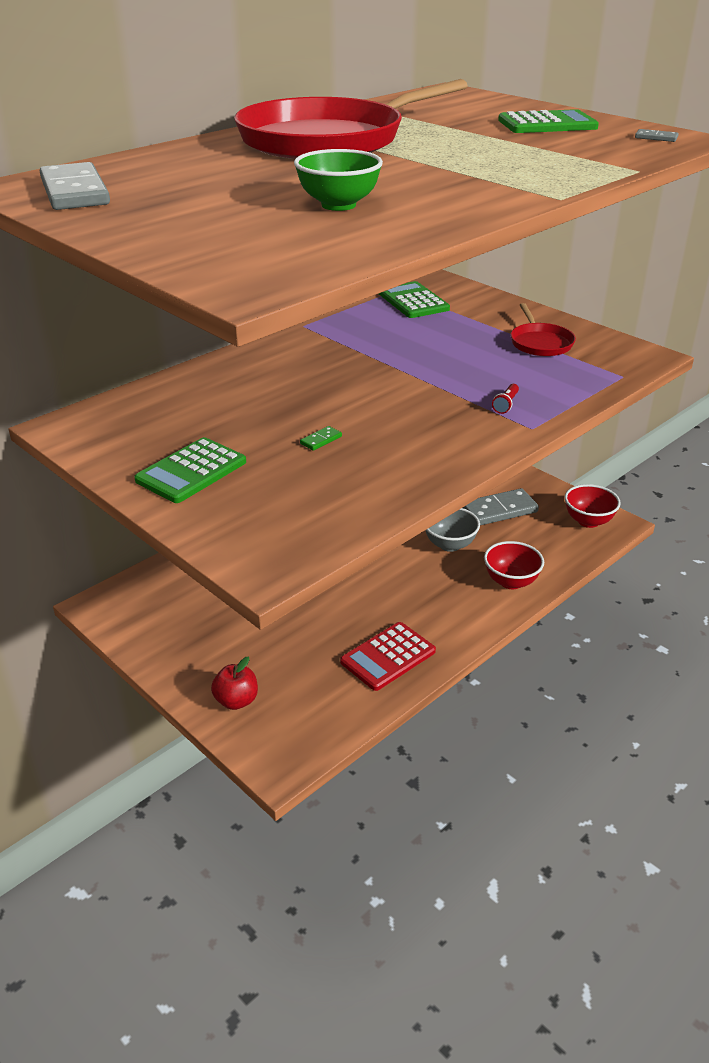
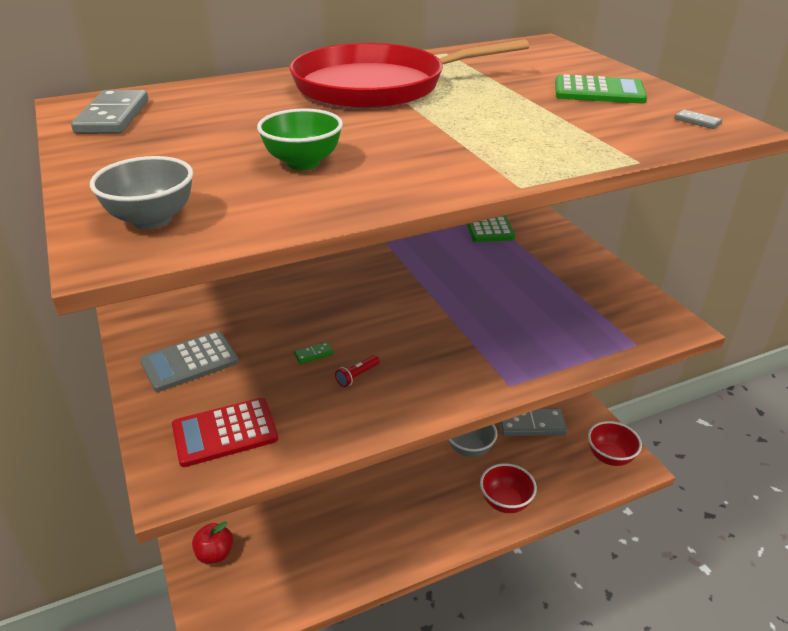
camera: 20 degrees right, 0 degrees up
green calculator [134,437,246,503] -> grey calculator [140,331,239,392]
red calculator [340,622,436,691] -> red calculator moved to [172,398,278,467]
red flashlight [492,384,519,414] -> red flashlight moved to [335,355,380,387]
red pan [511,303,576,356] -> none
none -> grey bowl [90,156,193,229]

